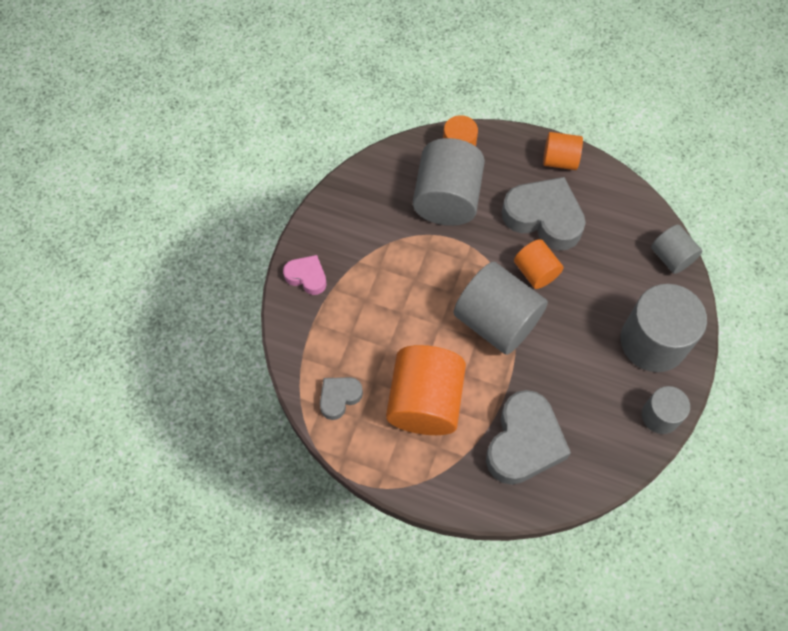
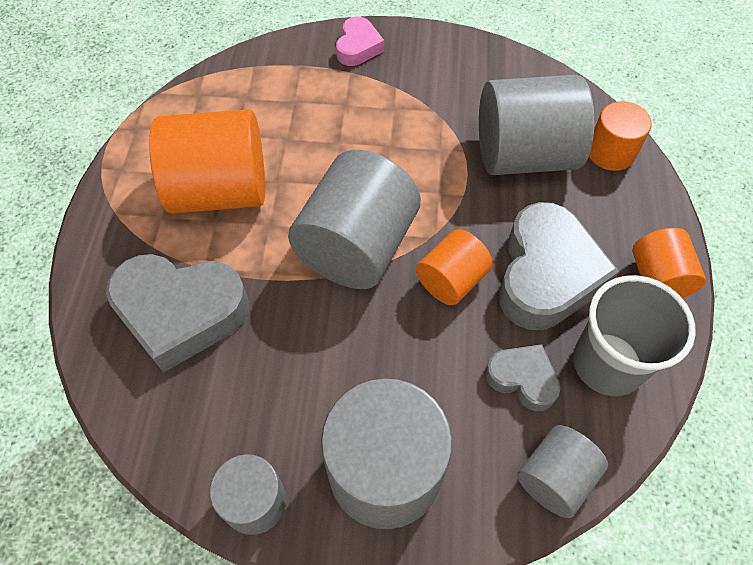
camera: 75 degrees right, 5 degrees down
grey heart [320,377,363,420] -> grey heart moved to [485,344,560,411]
none -> grey cup [573,275,696,396]

